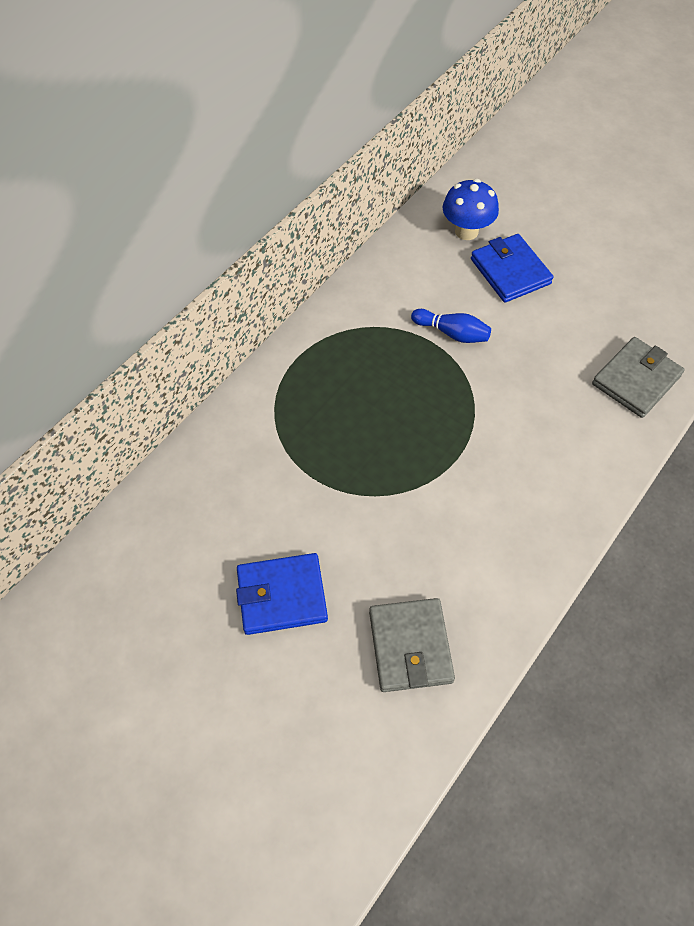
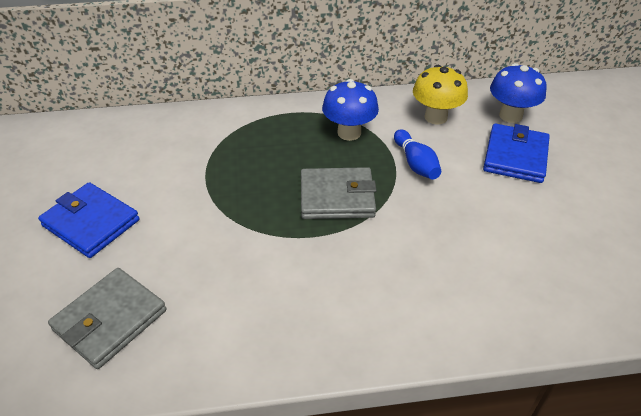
camera: 45 degrees right, 15 degrees down
grey wallet [592,337,685,418] -> grey wallet moved to [301,167,377,219]
none -> blue mushroom [322,79,379,141]
none -> yellow mushroom [413,65,468,125]

